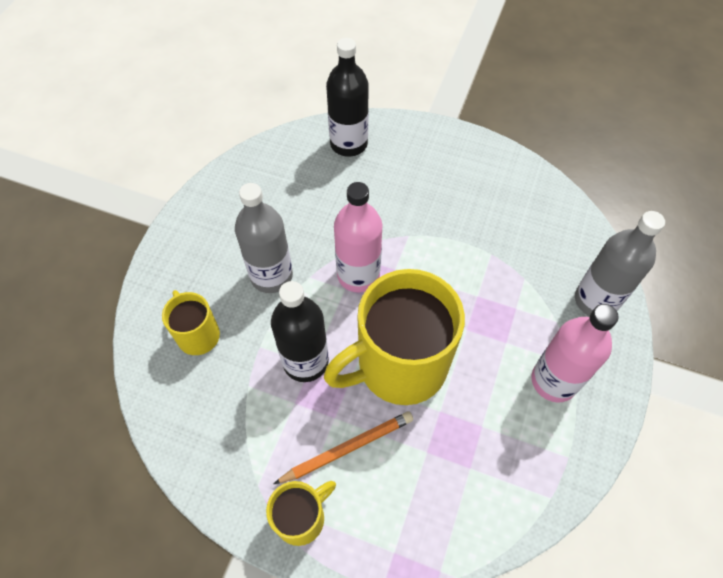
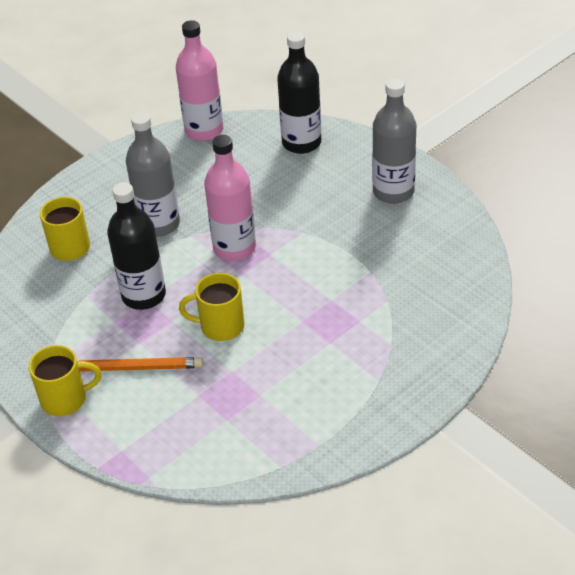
camera: 30 degrees right, 15 degrees down
yellow mug [324,269,465,405] -> yellow mug [179,273,244,341], size x0.49
pink bottle [531,304,619,403] -> pink bottle moved to [176,20,223,141]
grey bottle [575,211,665,316] -> grey bottle moved to [372,78,416,204]

